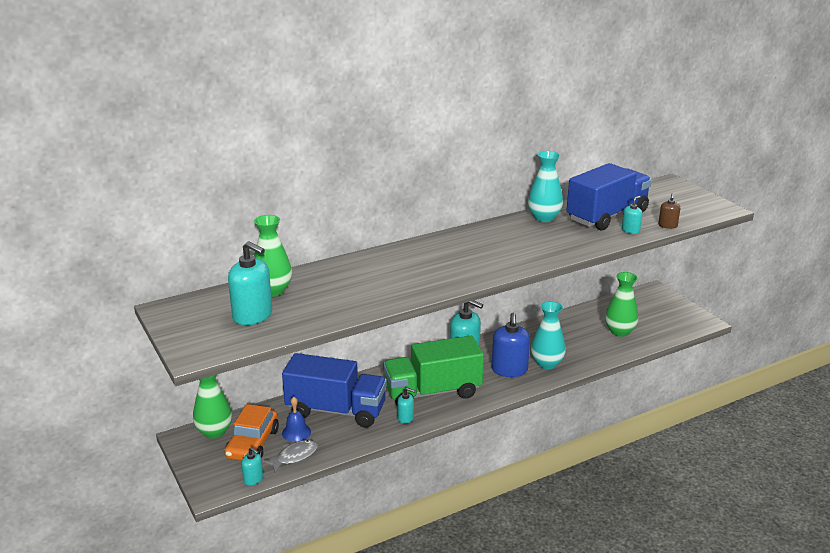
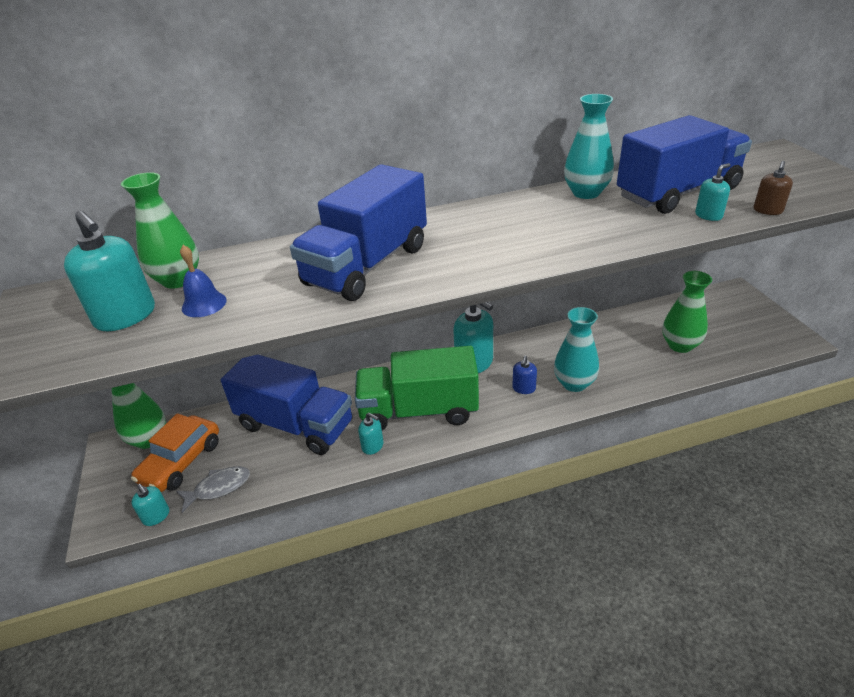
camera: 15 degrees right, 10 degrees up
blue bell [282,397,311,442] -> blue bell moved to [180,245,227,317]
blue soap dispenser [492,313,530,377] -> blue soap dispenser [512,355,537,394], size x0.51
none -> blue truck [290,164,427,301]

